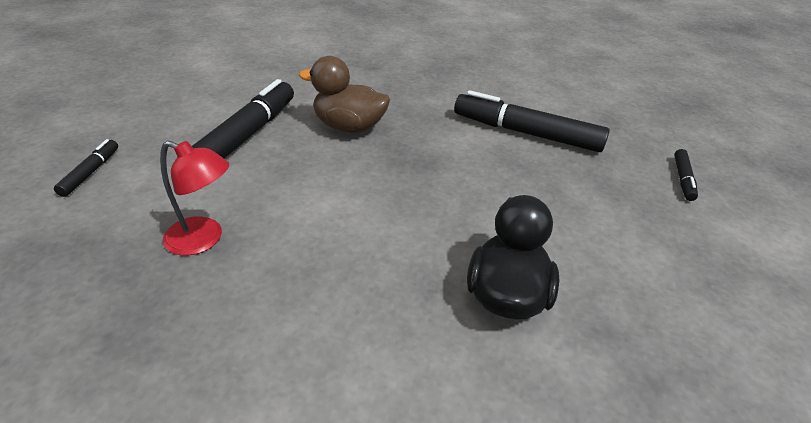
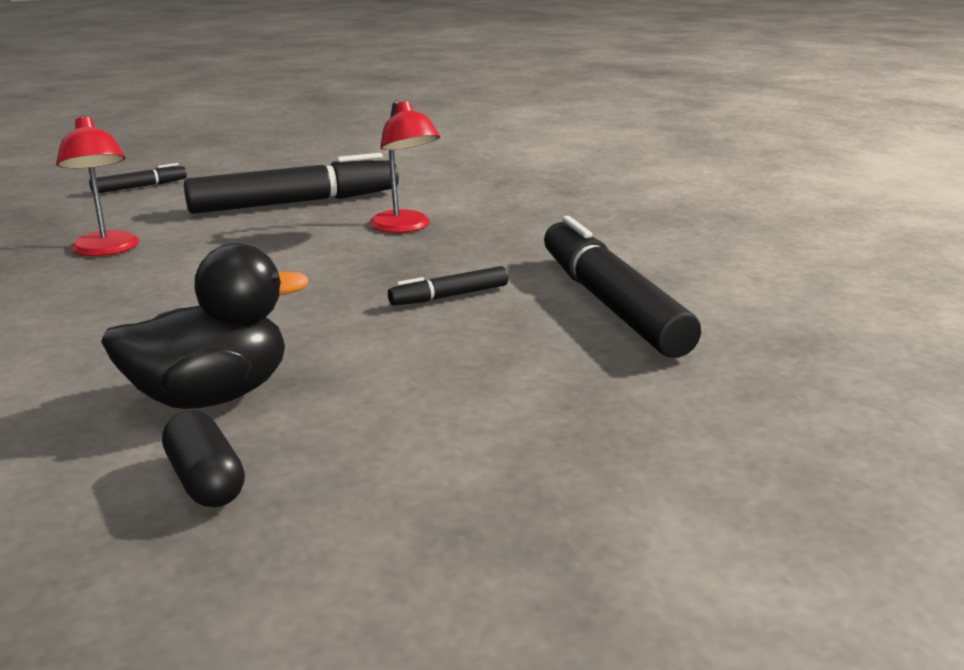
camera: 50 degrees right, 15 degrees down
brown duck [299,56,390,133] -> red lamp [369,100,440,233]
black marker [674,149,698,201] -> black marker moved to [388,266,508,306]
none -> black capsule [162,410,245,507]

